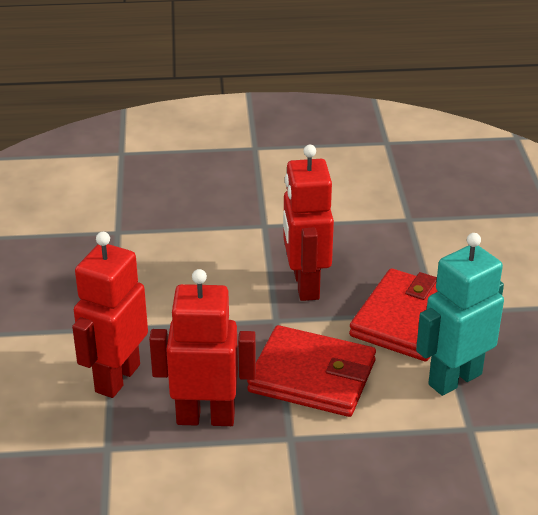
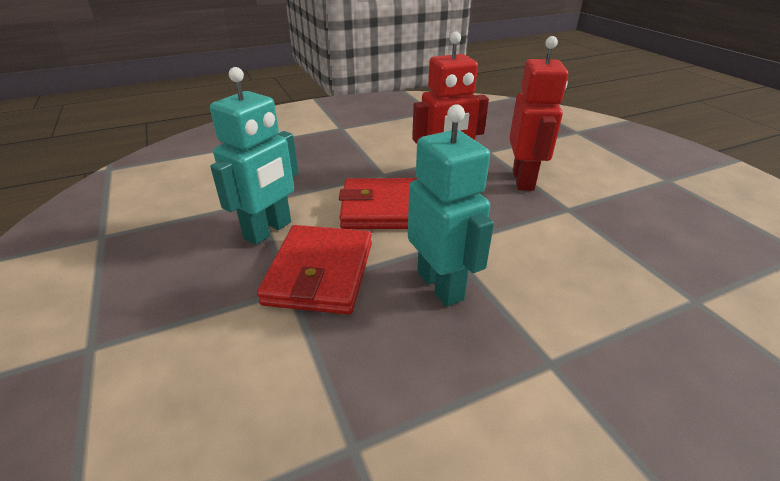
camera: 160 degrees right, 0 degrees up
red robot [283,145,334,301] -> turquoise robot [408,104,494,307]

